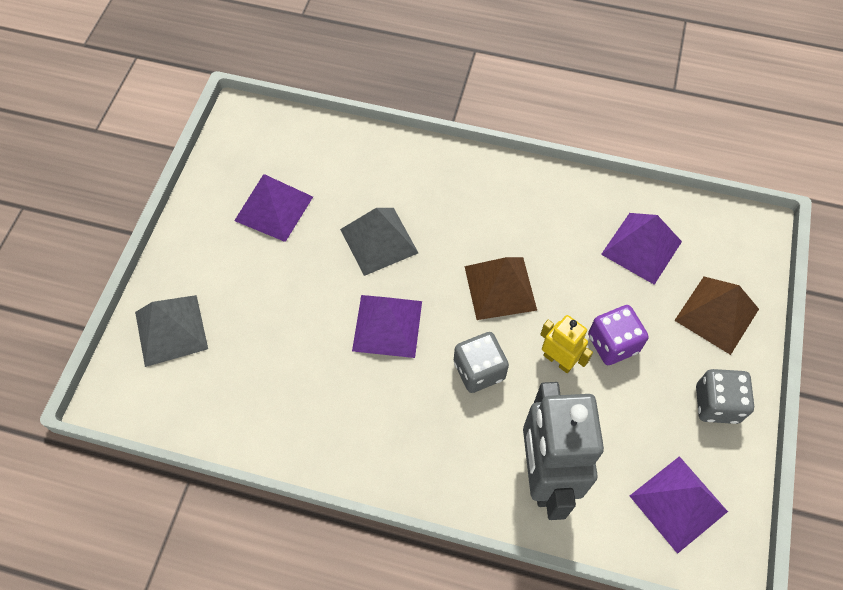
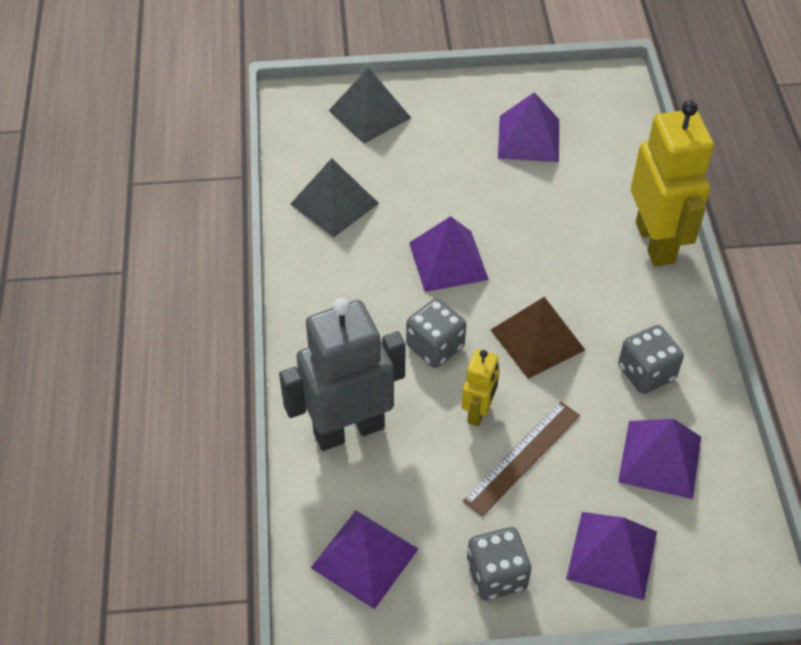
camera: 70 degrees right, 10 degrees down
grey pyramid [340,208,418,276] -> grey pyramid moved to [291,158,379,237]
purple dice [588,305,649,365] -> brown ruler [463,401,580,517]
brown pyramid [674,277,759,355] -> purple pyramid [566,512,657,600]
none -> grey dice [618,325,684,394]
none -> yellow robot [631,100,714,267]

